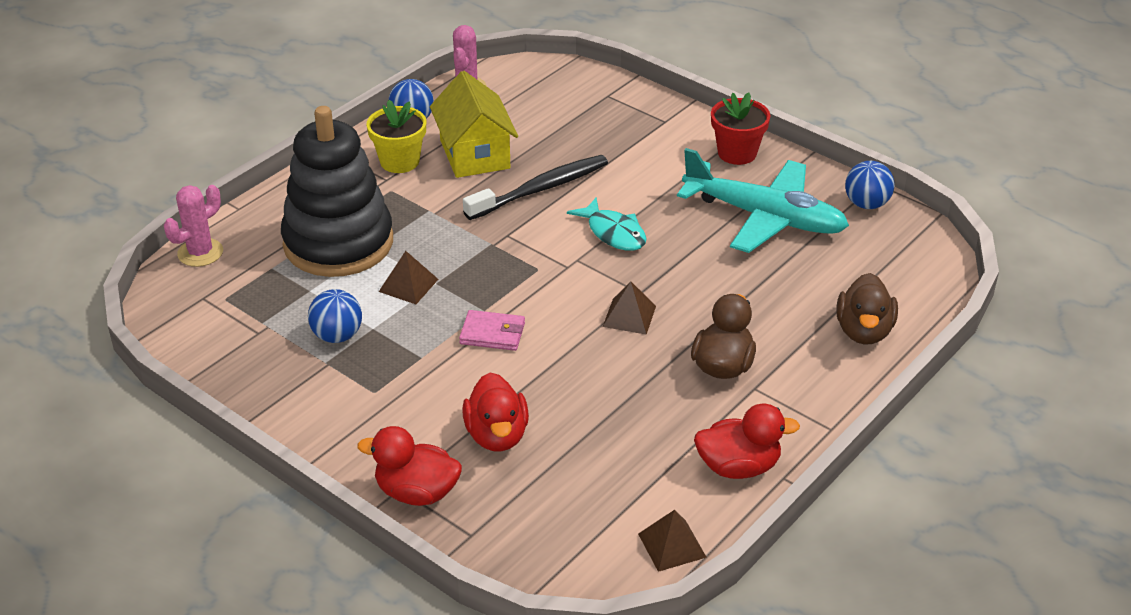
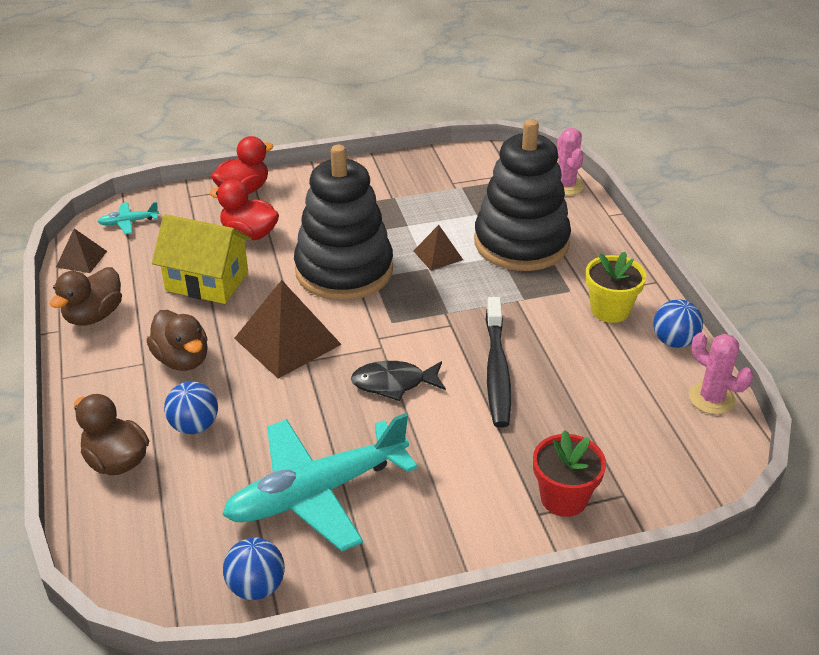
camera: 125 degrees right, 0 degrees up
blue ball [308,289,362,343] -> blue ball moved to [164,381,218,434]
yellow house [430,71,518,178] -> yellow house moved to [152,214,252,304]
pink wallet [459,310,525,351] -> black stacking toy [294,145,393,300]
turquoise fish [567,197,647,251] -> black fish [351,361,446,401]
brown pyramid [603,282,656,335] -> brown pyramid [234,280,342,379], size x1.89
red duck [694,404,800,479] -> brown duck [50,267,122,326]
red flower pot [711,92,770,165] -> red flower pot moved to [533,430,606,517]
none -> turquoise plane [97,202,159,234]

